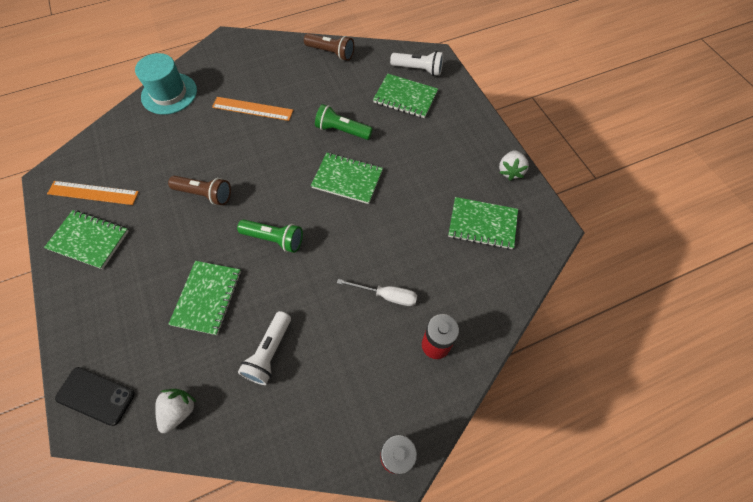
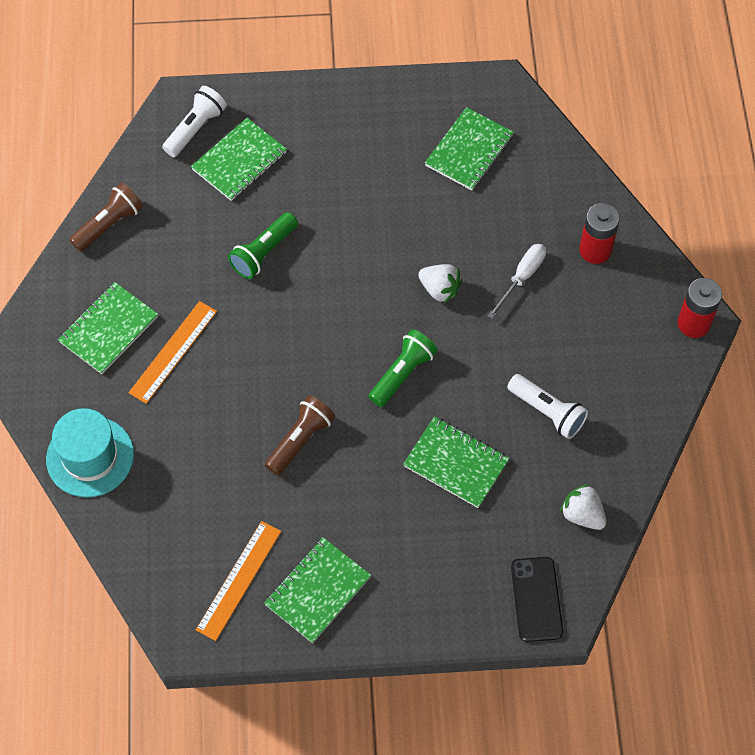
camera: 70 degrees left, 0 degrees up
black phone [55,367,135,426] -> black phone turned 45 degrees counterclockwise [511,557,563,642]
green notebook [311,153,383,204] -> green notebook moved to [58,282,158,374]
white strawberry [499,150,529,181] -> white strawberry moved to [418,264,462,303]

